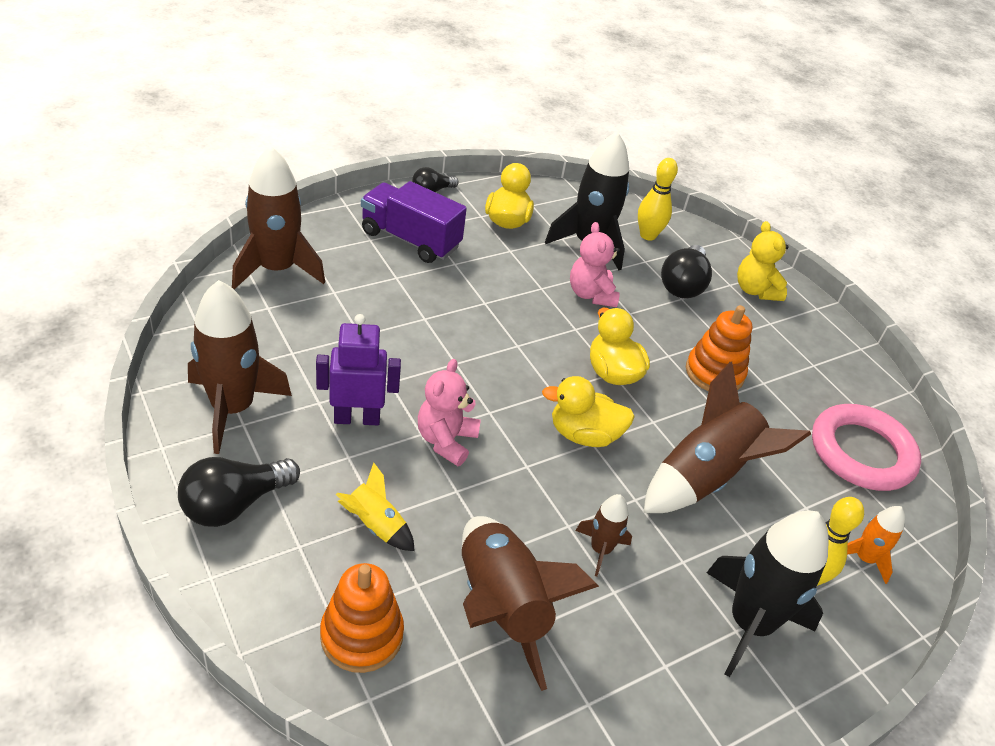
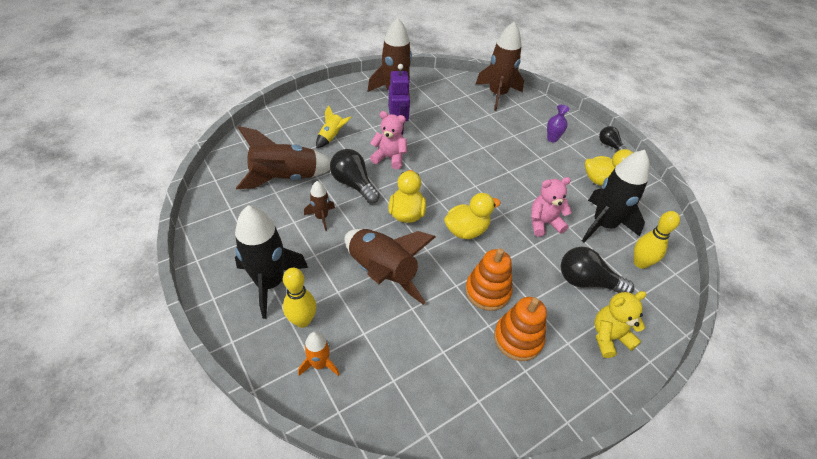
camera: 90 degrees right, 5 degrees up
black light bulb [178,457,300,527] -> black light bulb moved to [330,149,380,204]
orange stacking toy [320,563,404,673] -> orange stacking toy moved to [494,297,547,361]
purple truck [361,181,467,263] -> purple vase [547,105,570,142]
pink ring [812,404,921,491] -> none

